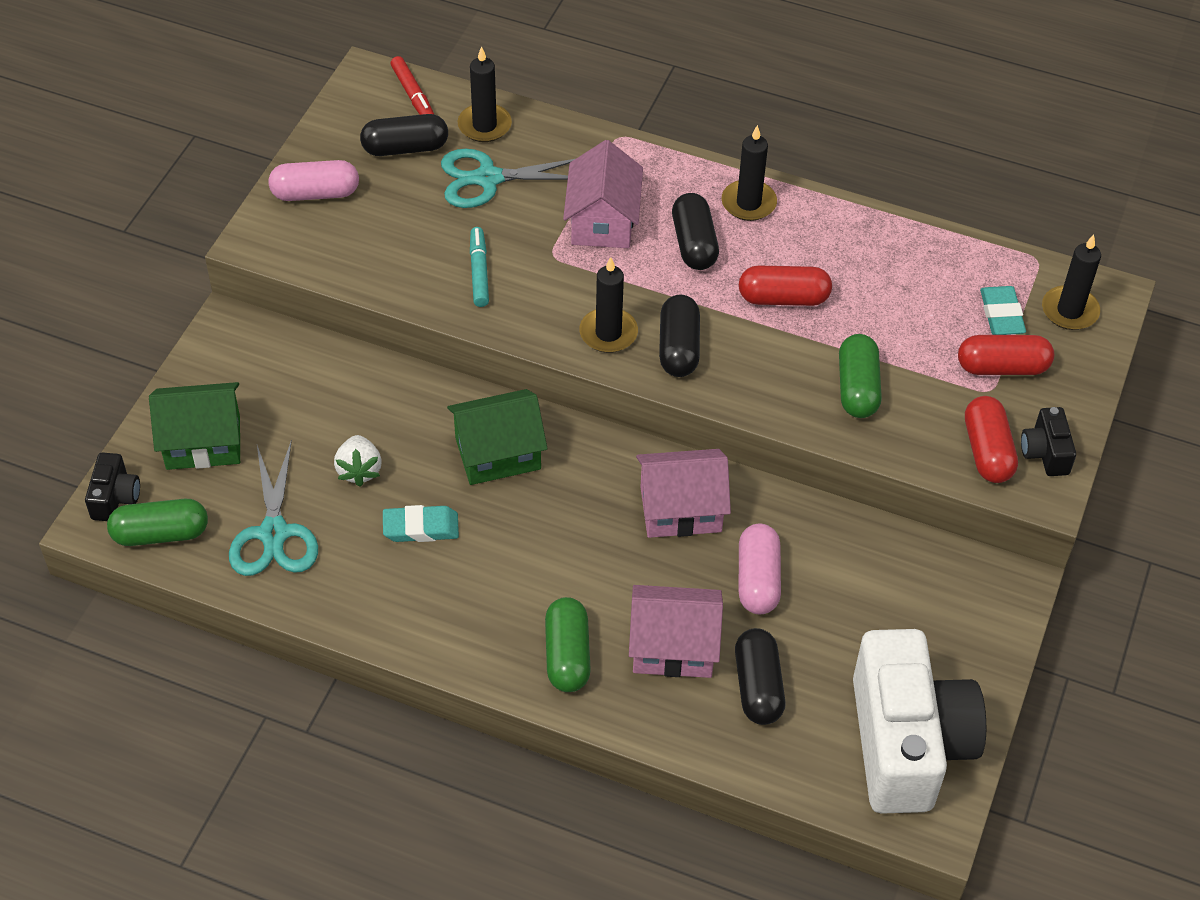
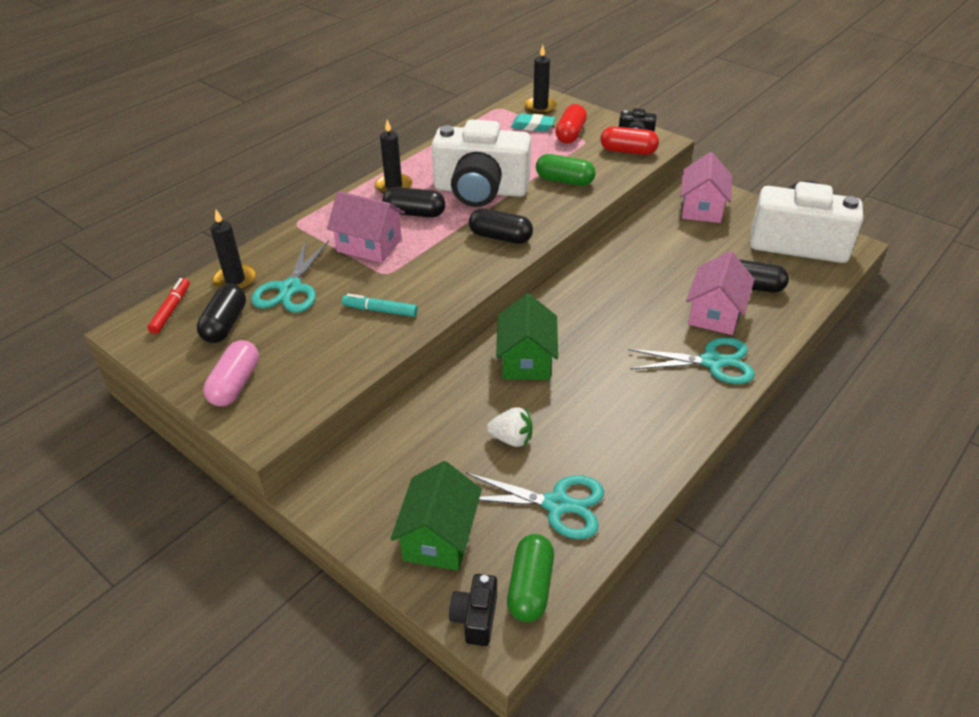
camera: 70 degrees left, 10 degrees down
black camera [85,452,140,521] -> black camera turned 105 degrees counterclockwise [449,574,497,646]
turquoise eraser [383,505,459,542] -> none
red marker [390,56,434,115] -> red marker turned 75 degrees counterclockwise [147,278,190,334]
green capsule [545,597,591,692] -> turquoise scissors [628,337,755,384]
black candle [579,257,638,353] -> none
pink house [636,449,731,538] -> pink house moved to [680,152,732,223]
red capsule [739,266,832,306] -> white camera [432,119,531,207]
pink capsule [739,523,781,614] -> none

